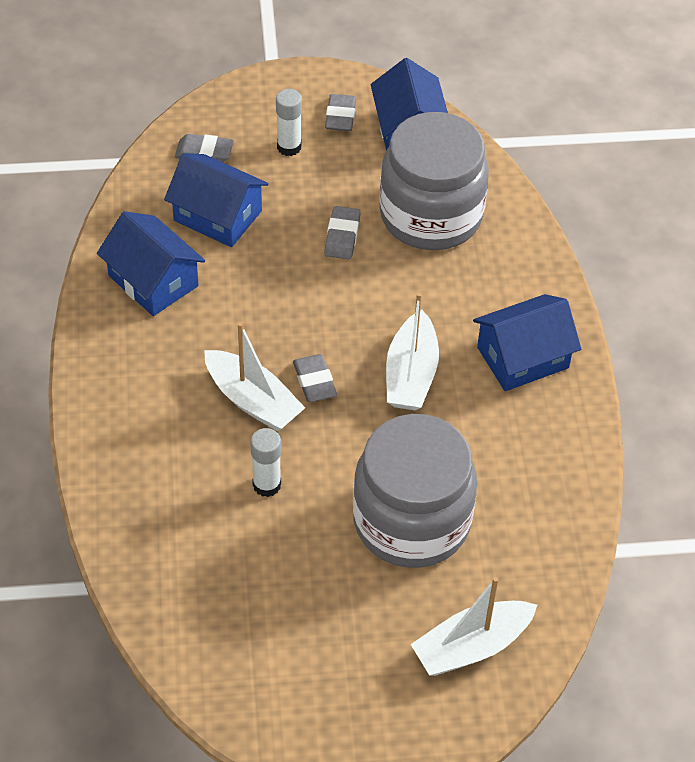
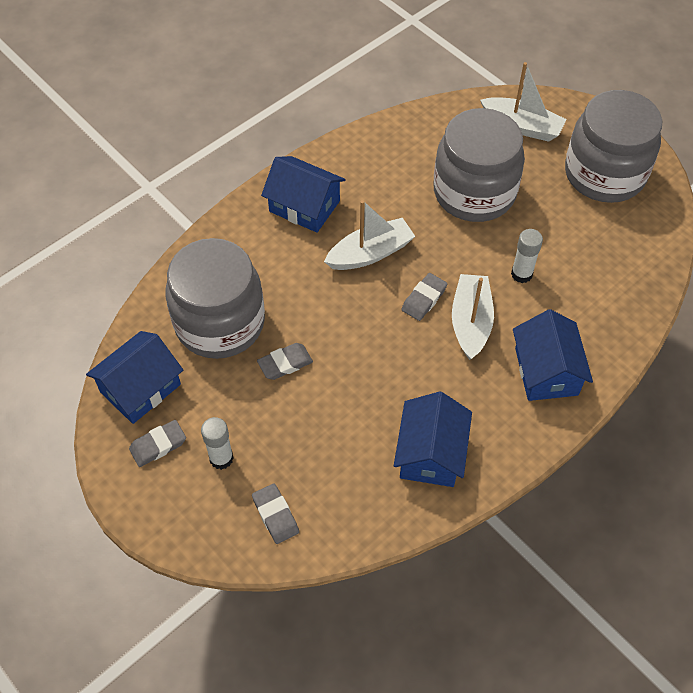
camera: 125 degrees left, 5 degrees up
blue house [164,153,269,247] -> blue house moved to [513,309,593,401]
none -> grey jar [565,90,662,203]

